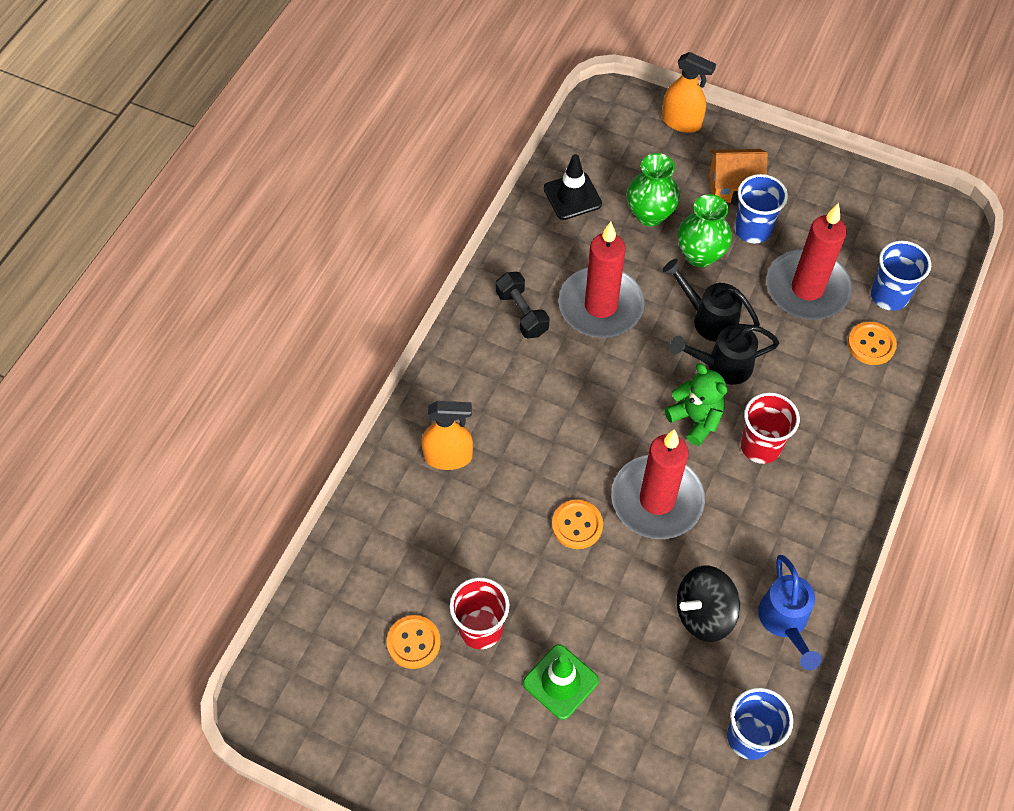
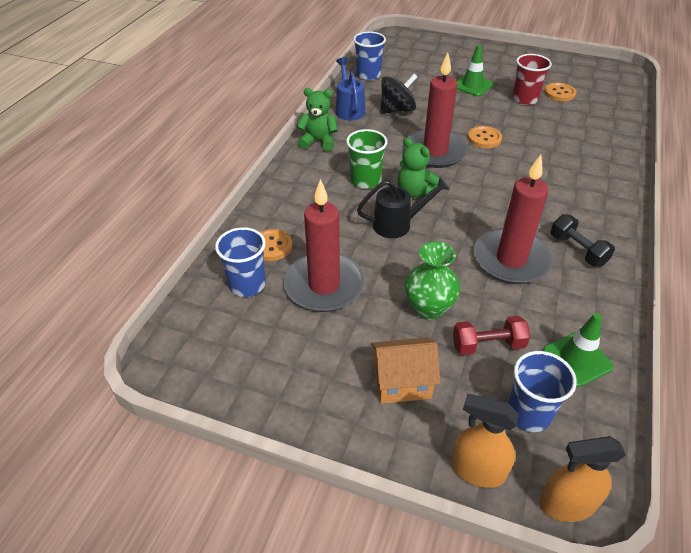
camera: 175 degrees right, 15 degrees down
orange spray bottle [421,401,473,470] -> orange spray bottle moved to [539,436,626,522]
black traffic cone [544,154,602,220] -> green traffic cone [542,313,614,387]
green vase [627,153,680,226] -> red dumbbell [453,316,530,355]
black watering can [662,259,760,342] -> none
blue cup [735,174,788,243] -> blue cup moved to [508,351,577,432]
red cup [741,392,800,464] -> green cup [346,129,388,189]
none -> green teddy bear [296,88,338,151]

